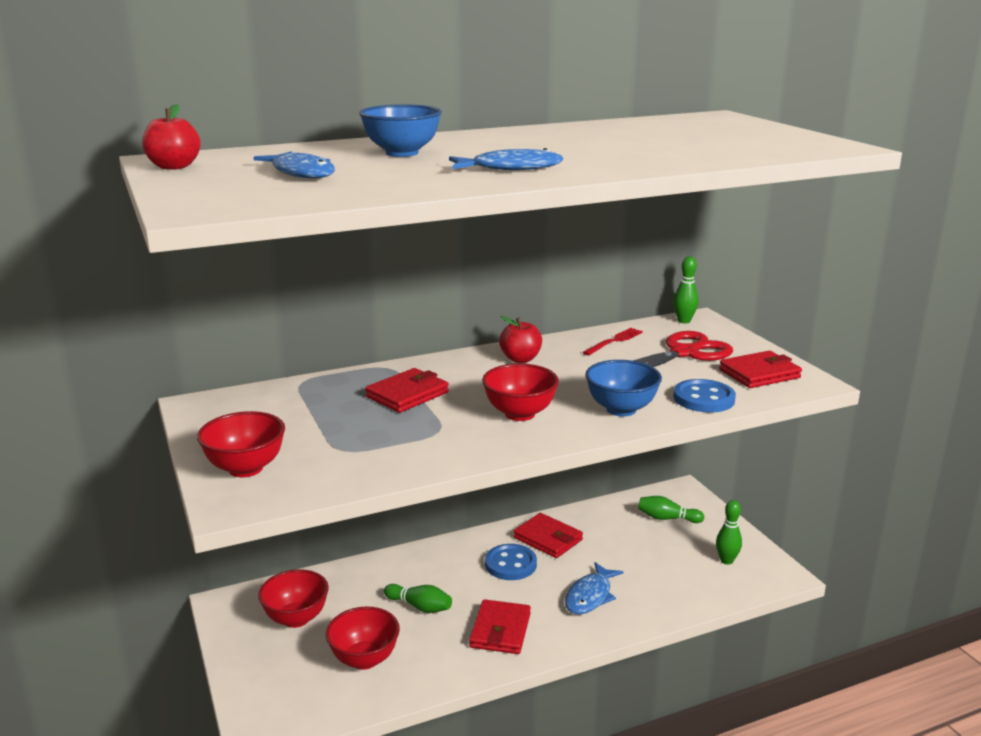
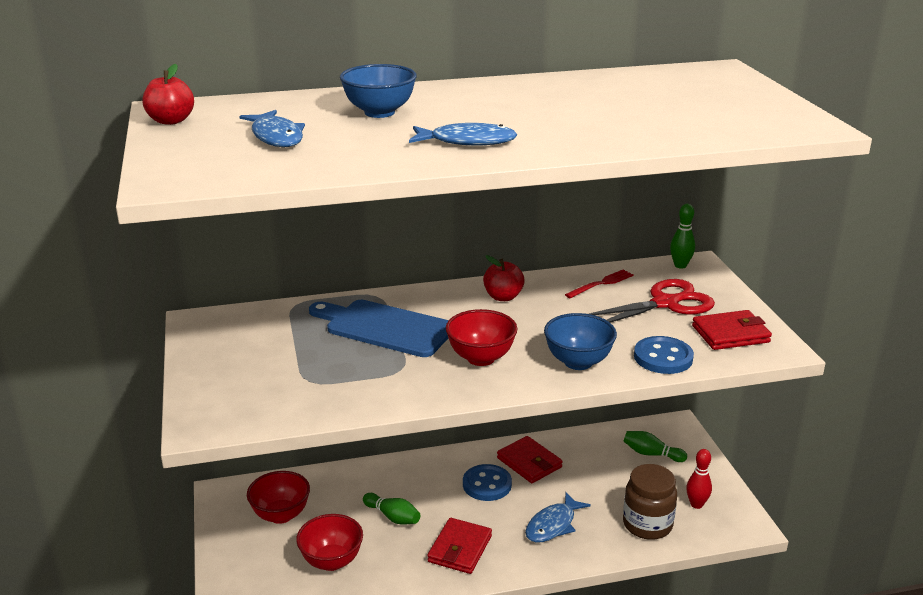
camera: 10 degrees right, 5 degrees up
red bowl [197,411,285,477] -> none
red wallet [365,368,449,413] -> blue cutting board [309,300,449,357]
green bowling pin [716,500,742,565] -> red bowling pin [686,449,712,509]
none -> brown jar [623,464,677,540]

